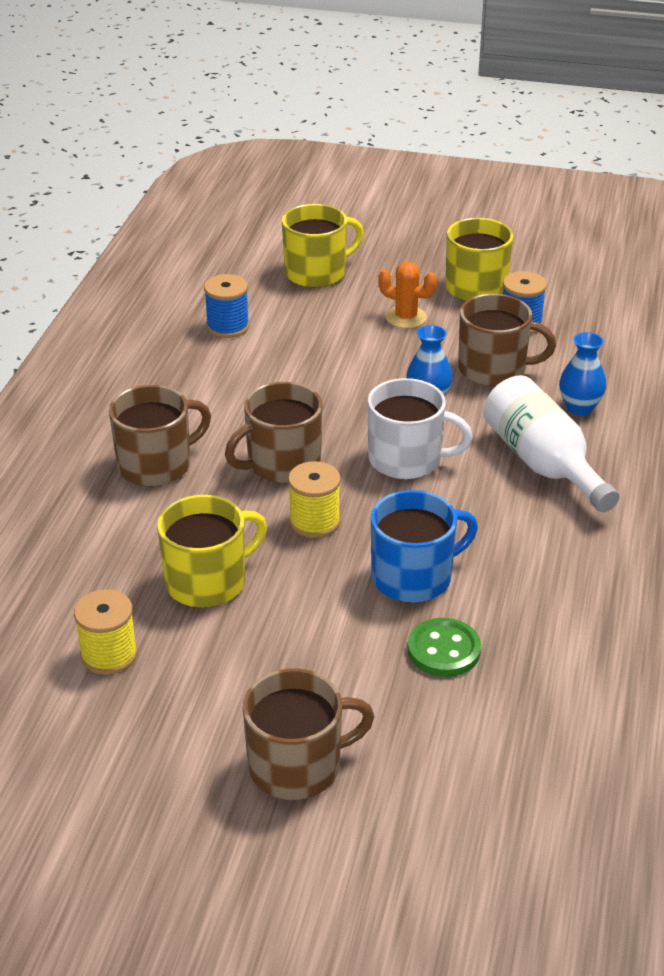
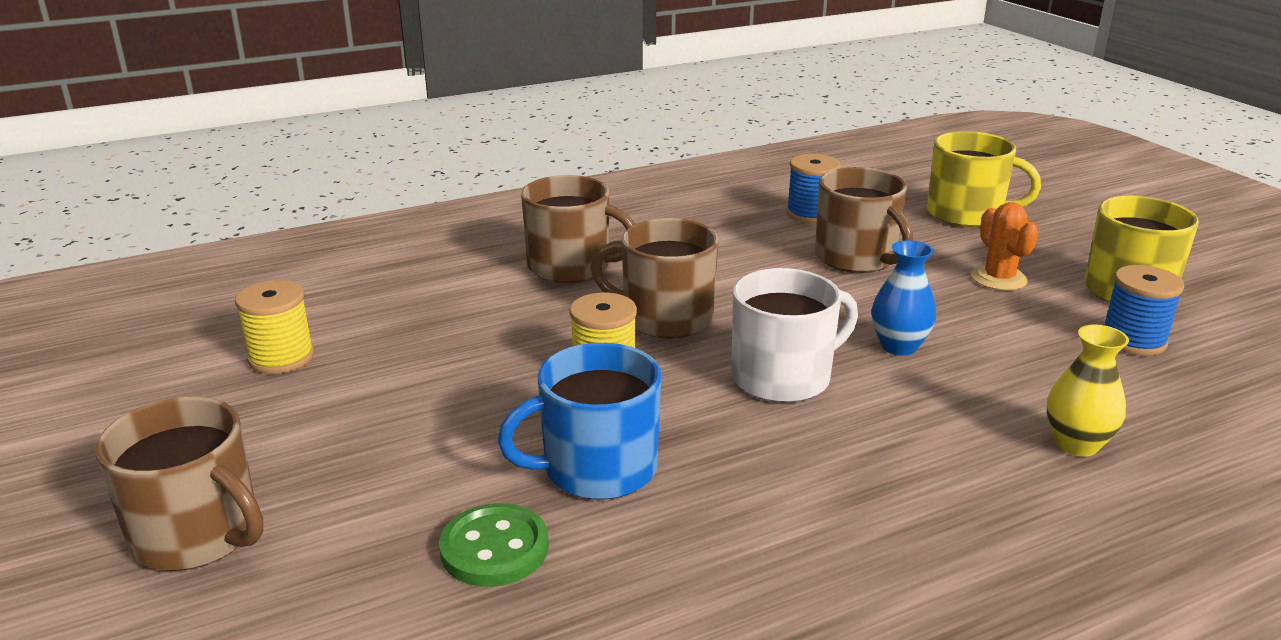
camera: 50 degrees right, 10 degrees down
yellow mug [157,495,267,608] -> none
white mug [368,378,473,479] -> white mug turned 90 degrees counterclockwise [732,268,858,403]
blue mug [371,490,478,603] -> blue mug turned 135 degrees clockwise [497,343,661,500]
brown mug [458,294,556,386] -> brown mug moved to [815,167,913,273]
white bottle [483,375,619,512] -> none
blue vase [559,332,606,415] -> yellow vase [1047,324,1129,457]

